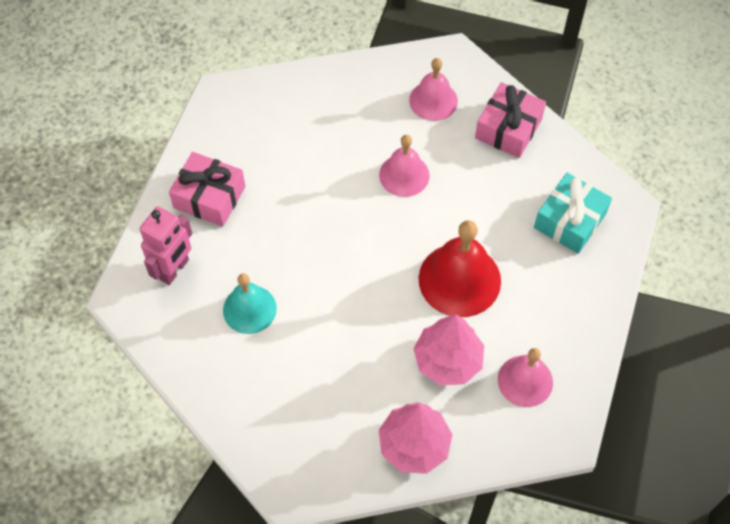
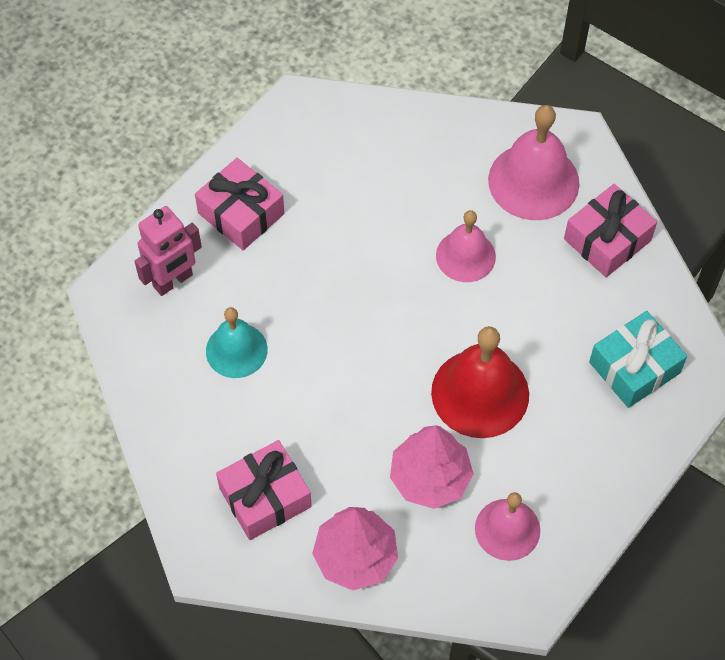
camera: 20 degrees right, 0 degrees up
pink bell [409,58,458,121] -> pink bell [488,105,580,220], size x1.56
none -> pink gift [216,440,312,540]

